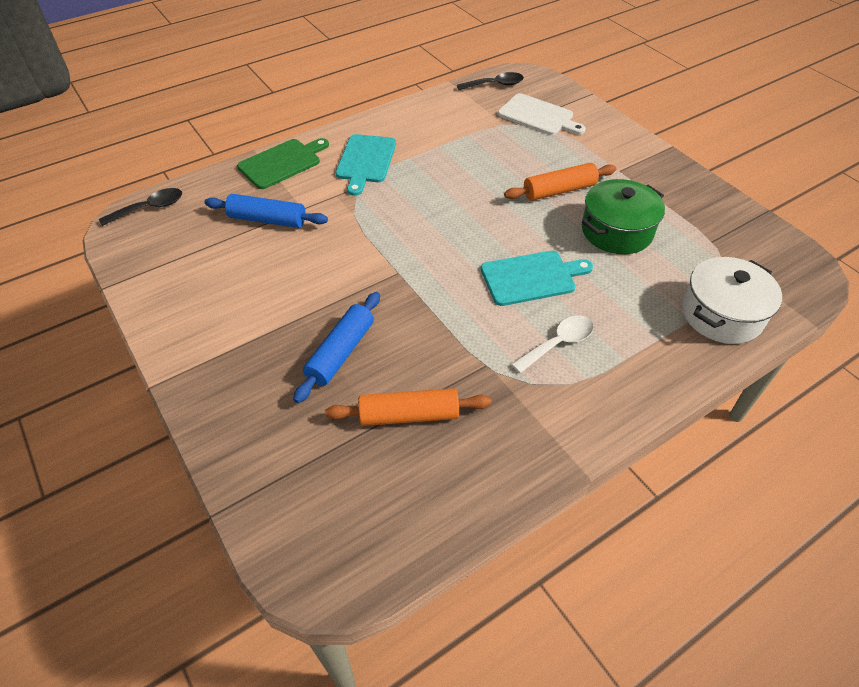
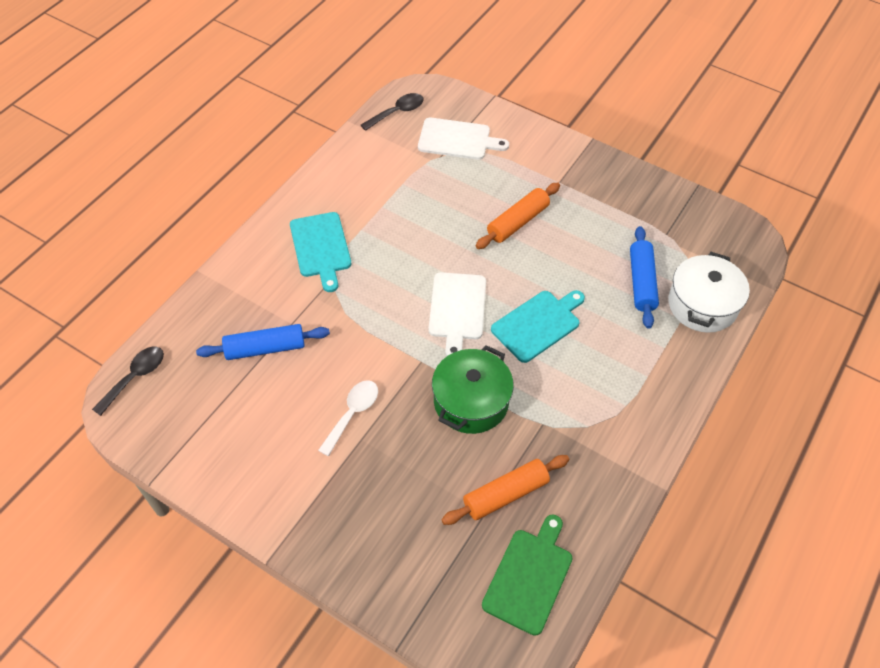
camera: 25 degrees left, 5 degrees up
green cutting board [237,138,329,189] -> green cutting board moved to [482,515,573,636]
blue rolling pin [293,292,380,403] -> blue rolling pin moved to [630,226,659,329]
white spoon [511,316,594,373] -> white spoon moved to [318,380,378,456]
green pot [582,179,665,254] -> green pot moved to [432,345,514,434]
none -> white cutting board [429,272,486,356]

